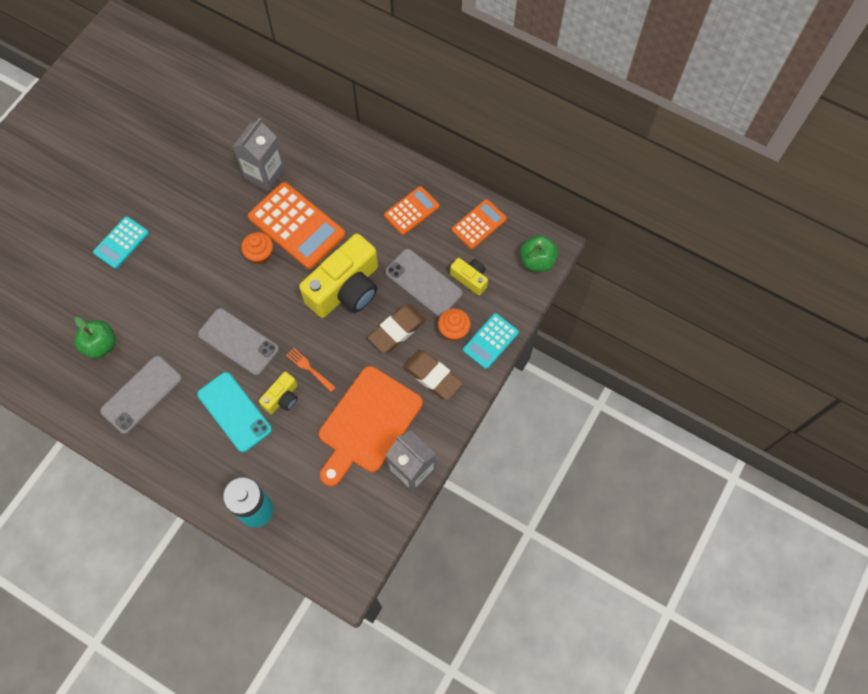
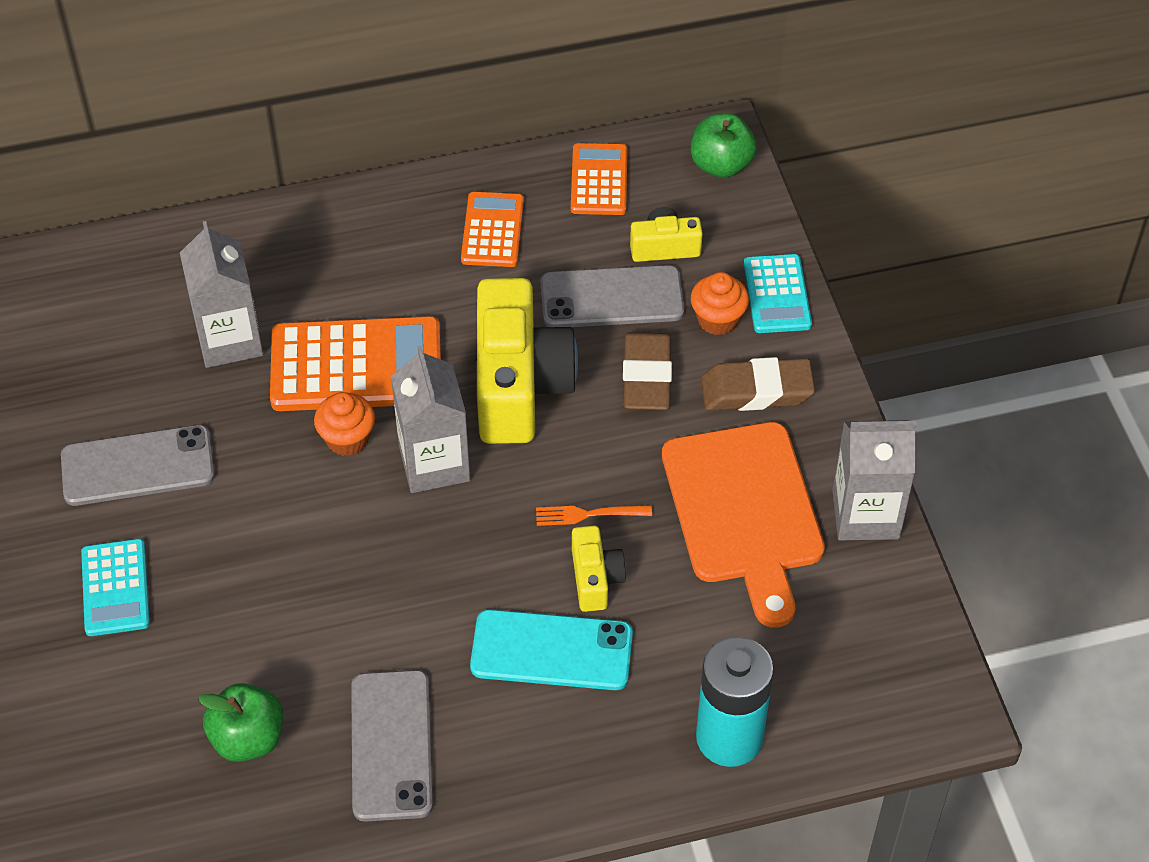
camera: 45 degrees left, 15 degrees down
grey phone [198,308,279,376] -> grey phone moved to [61,425,215,506]
none -> grey carton [391,345,470,493]

